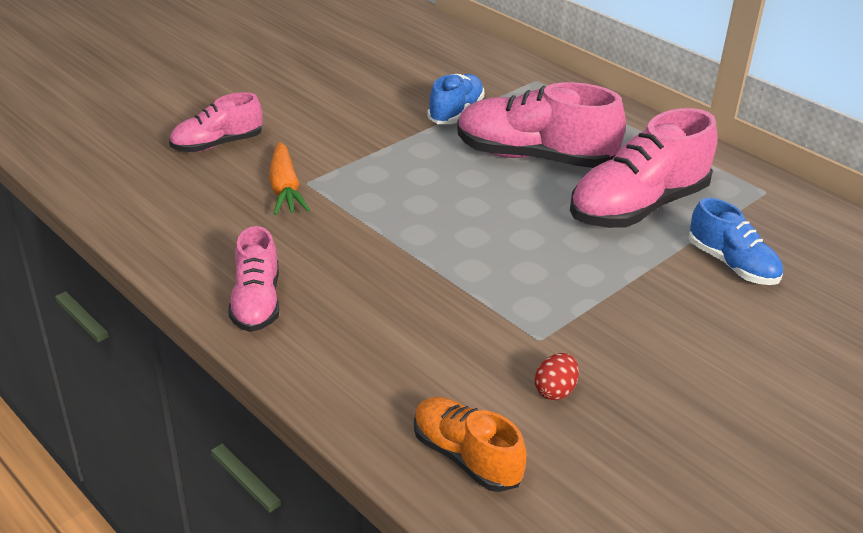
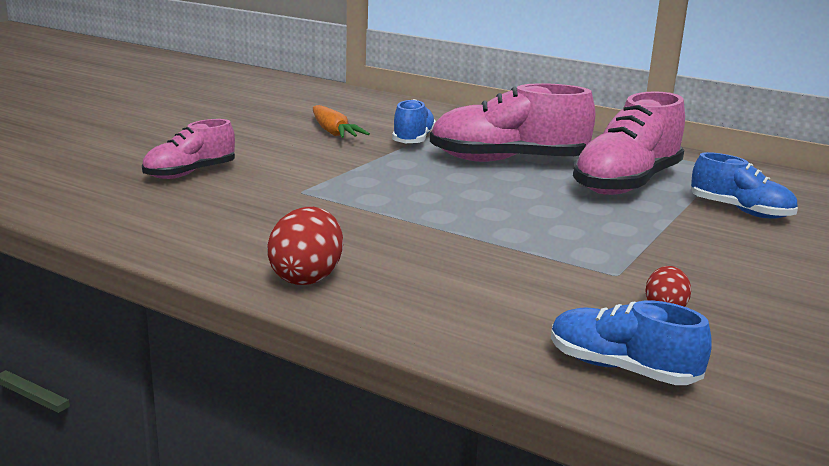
camera: 15 degrees left, 15 degrees down
pink shoe [228,226,280,332] -> red egg [267,207,343,285]
orange carrot [269,142,310,215] -> orange carrot moved to [313,105,370,138]
orange shoe [414,397,527,492] -> blue shoe [551,301,712,385]

